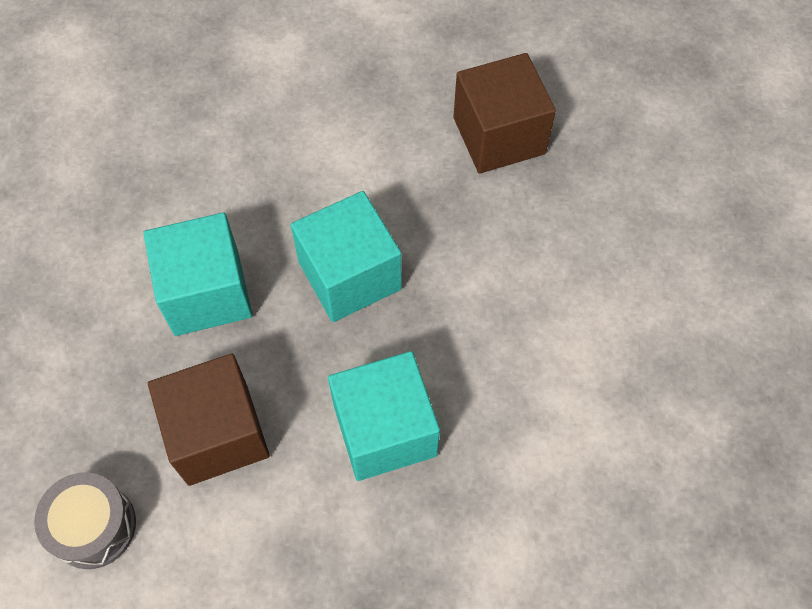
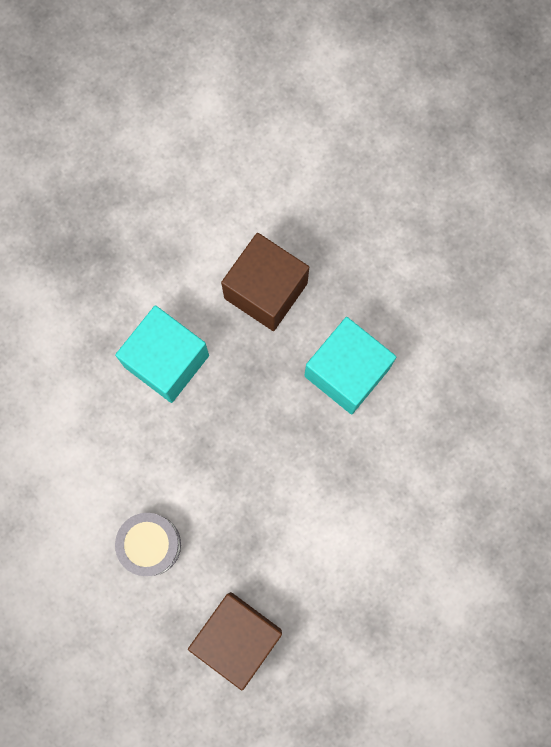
camera: 145 degrees right, 15 degrees up
grey drum [34,472,136,569] -> grey drum moved to [115,513,181,576]
turquoise cube [291,191,402,322] -> none

